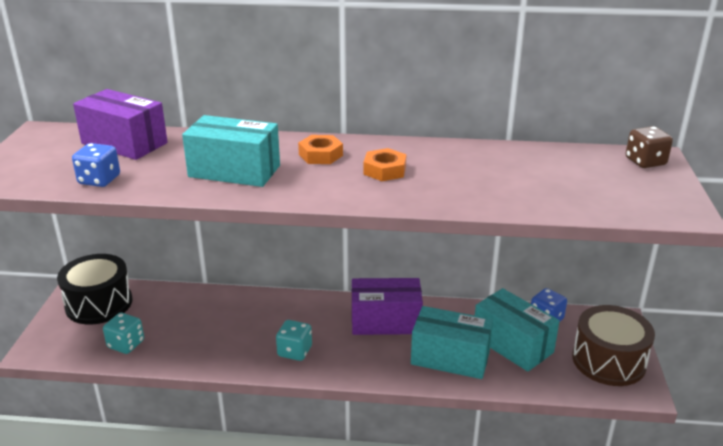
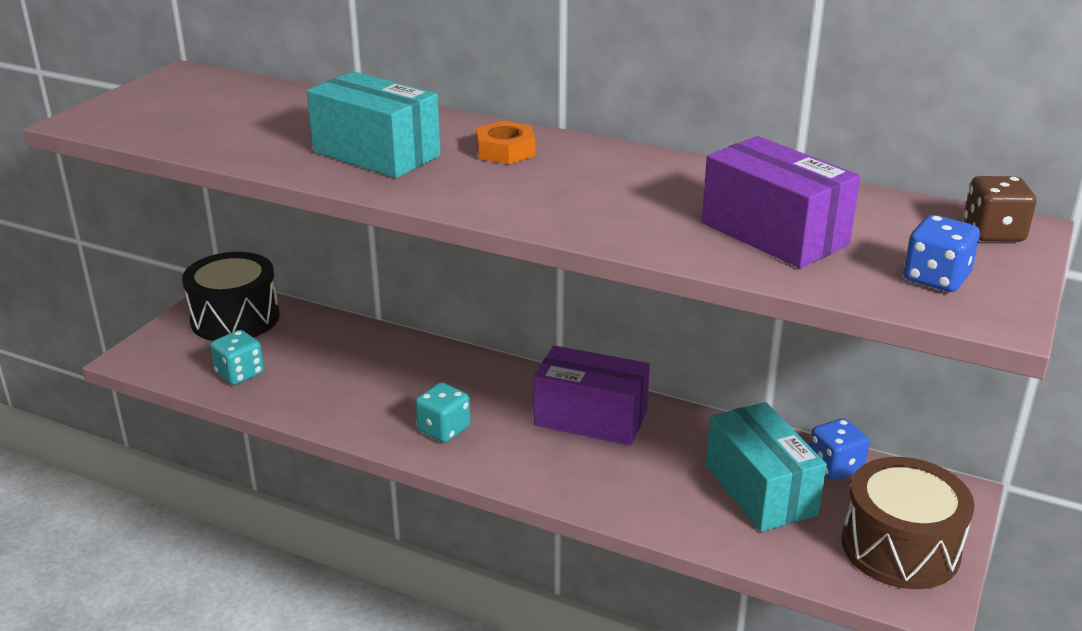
camera: 20 degrees right, 0 degrees up
blue dice [72,143,120,187] -> blue dice moved to [904,215,980,292]
purple box [73,89,168,160] -> purple box moved to [702,136,860,269]
orange nut [364,148,406,181] -> none
turquoise box [411,306,493,379] -> none

